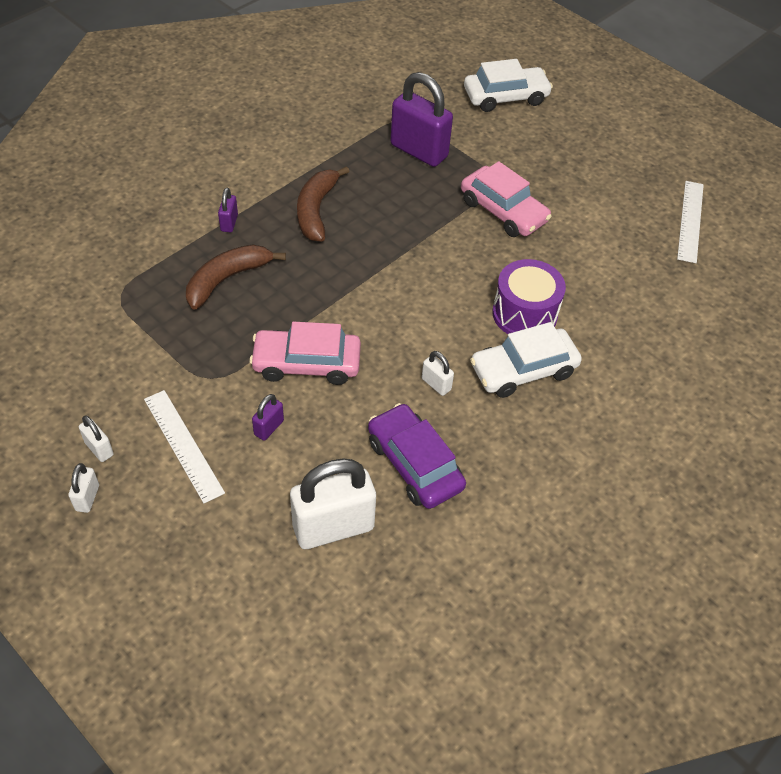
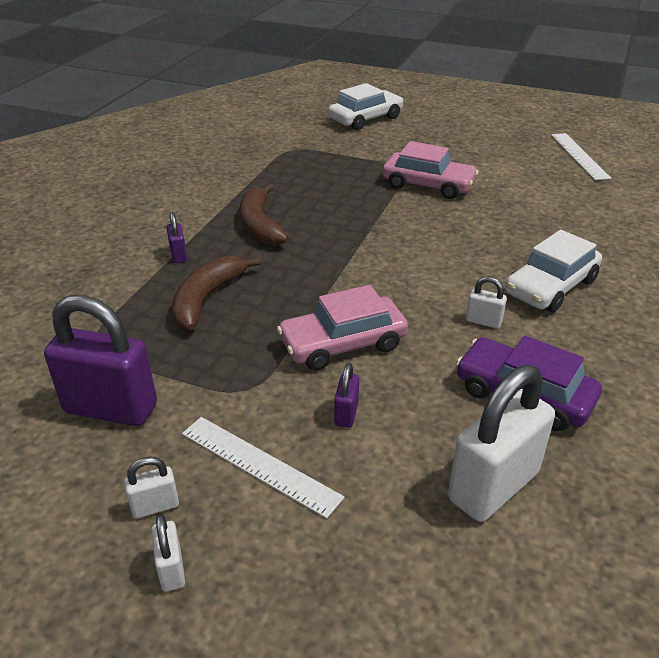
camera: 20 degrees left, 15 degrees down
white padlock [79,415,114,462] -> white padlock turned 45 degrees counterclockwise [124,456,179,519]
purple padlock [390,72,453,167] -> purple padlock moved to [44,295,157,426]
purple drum [492,259,566,334] -> none

